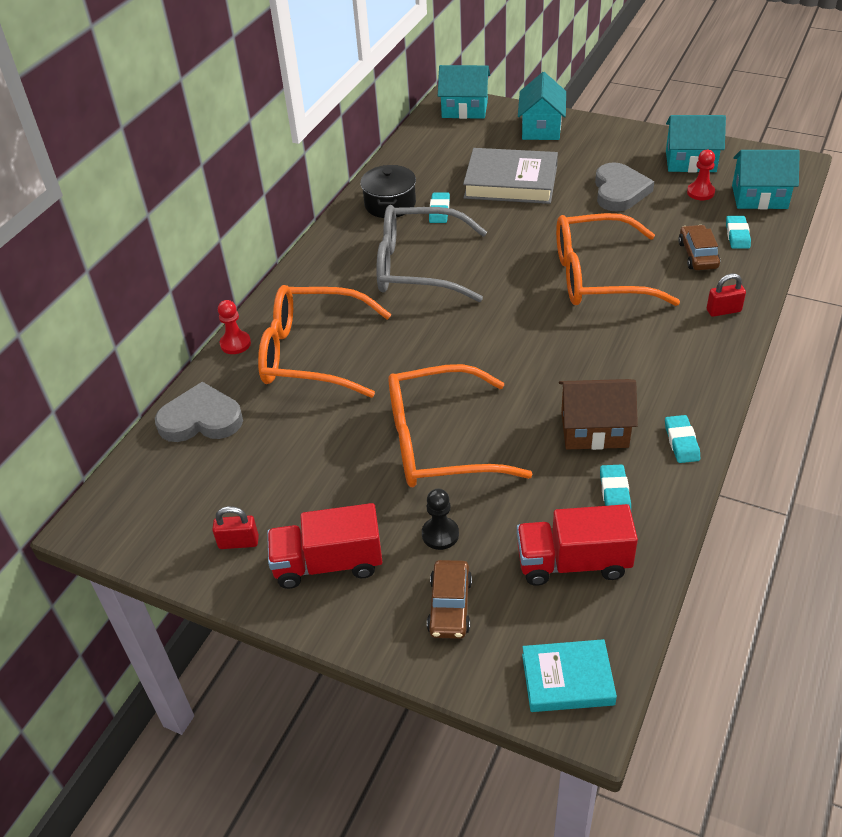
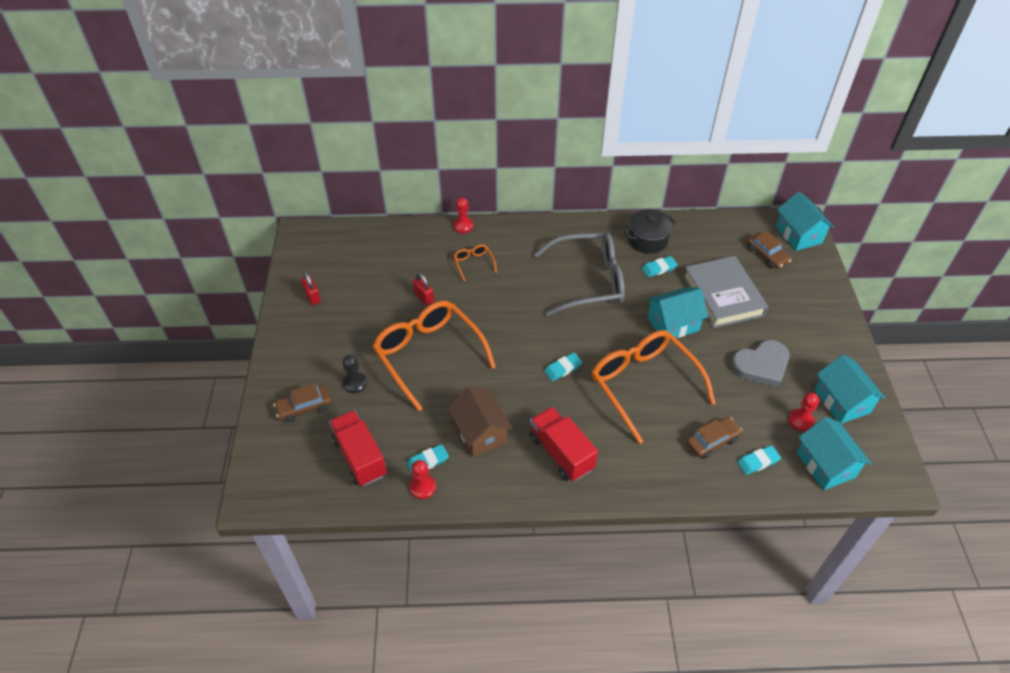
camera: 60 degrees right, 5 degrees up
grey heart [155,382,243,442] -> none
orange glasses [258,285,391,398] -> orange glasses [454,245,497,282], size x0.42
red truck [267,503,383,589] -> red truck moved to [530,407,598,481]
grey glasses [376,205,487,302] -> grey glasses turned 105 degrees clockwise [534,232,625,316]
turquoise house [518,72,566,140] -> turquoise house moved to [647,287,708,338]
turquoise book [522,639,617,712] -> none
turquoise eraser [665,415,700,463] -> turquoise eraser moved to [544,353,583,381]
red padlock [707,274,746,317] -> red padlock moved to [413,273,434,305]
none -> red pawn [409,460,436,499]
none -> brown car [746,231,791,269]

